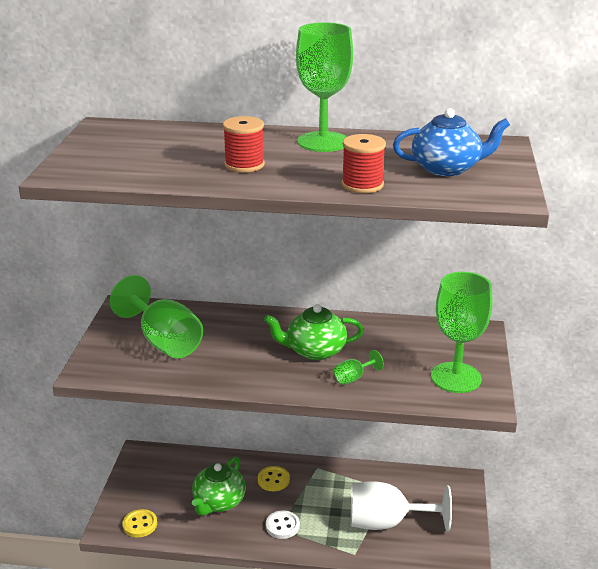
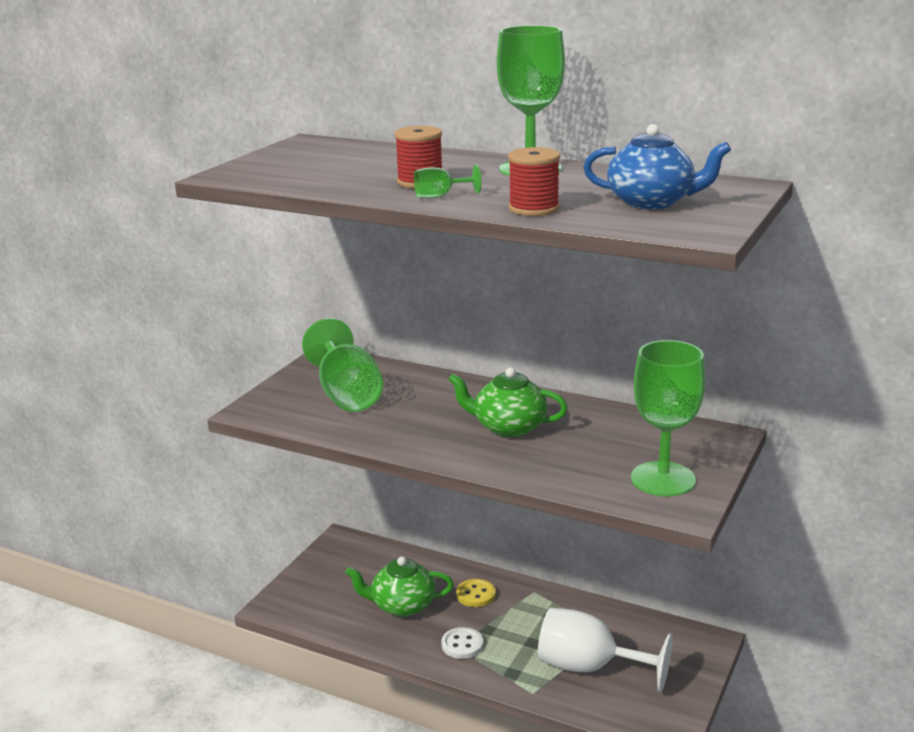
camera: 20 degrees right, 5 degrees down
yellow button [122,509,157,538] -> none
green teapot [192,457,246,516] -> green teapot turned 45 degrees clockwise [345,557,454,617]
green goblet [334,350,384,385] -> green goblet moved to [414,164,482,198]

